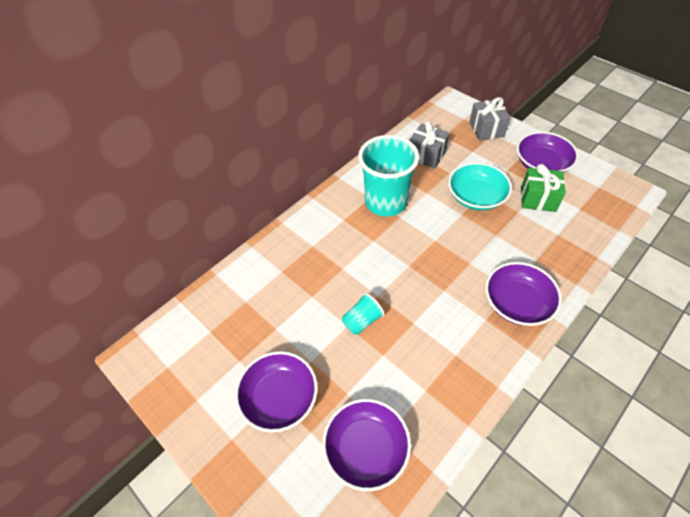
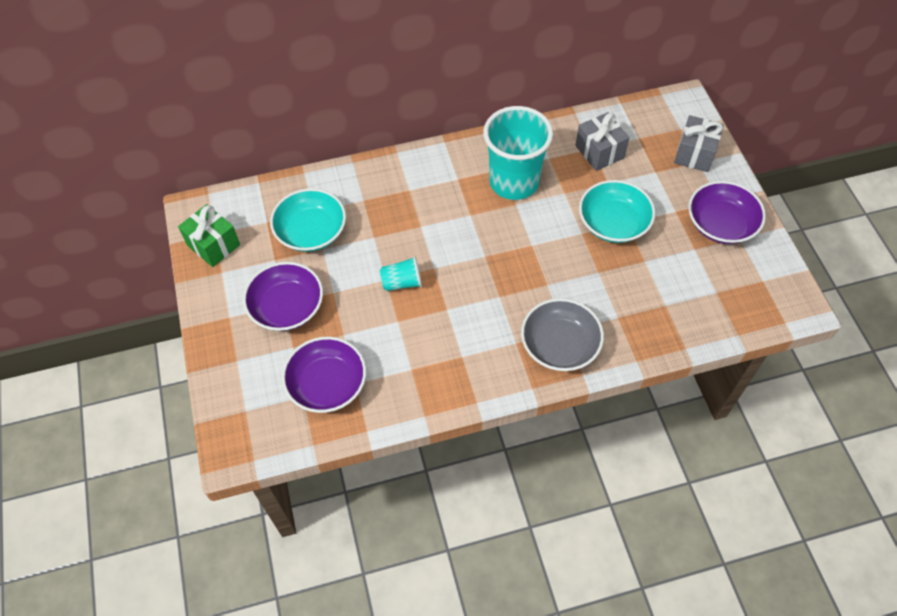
camera: 30 degrees right, 5 degrees up
purple bowl [485,262,562,326] -> grey bowl [521,298,604,371]
green gift [521,164,566,212] -> green gift moved to [178,204,240,267]
none -> turquoise bowl [270,188,346,252]

